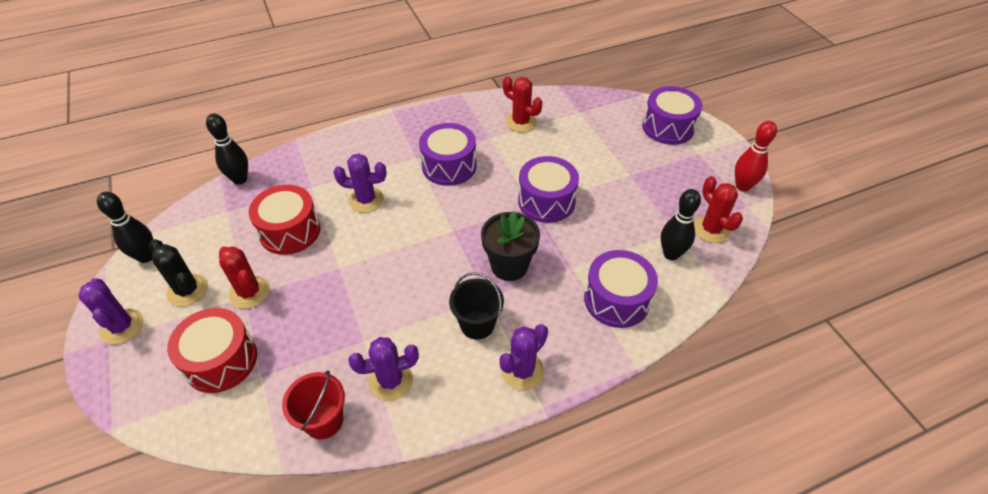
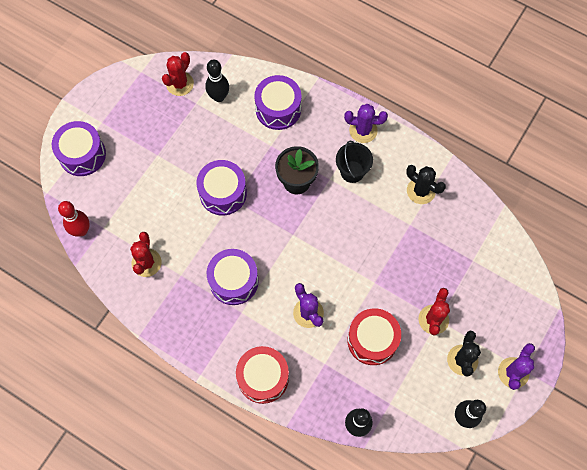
camera: 125 degrees left, 20 degrees up
red drum [167,308,257,393] -> red drum moved to [236,346,289,404]
red bucket [282,370,345,439] -> none
purple cactus [348,337,419,401] -> black cactus [406,165,446,204]
red bowling pin [735,121,777,192] -> red bowling pin moved to [58,201,90,237]

